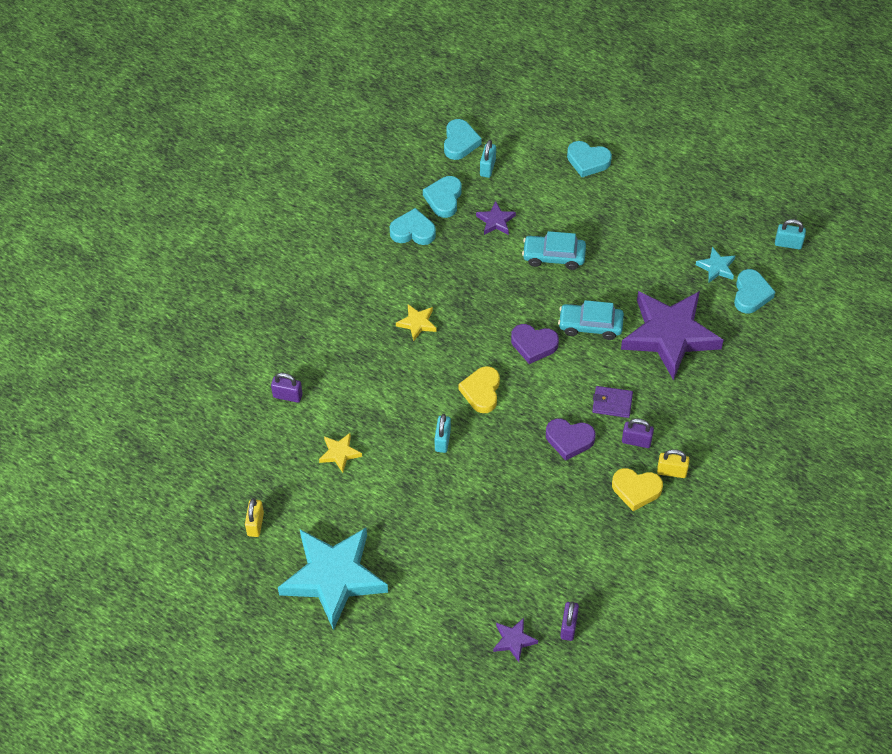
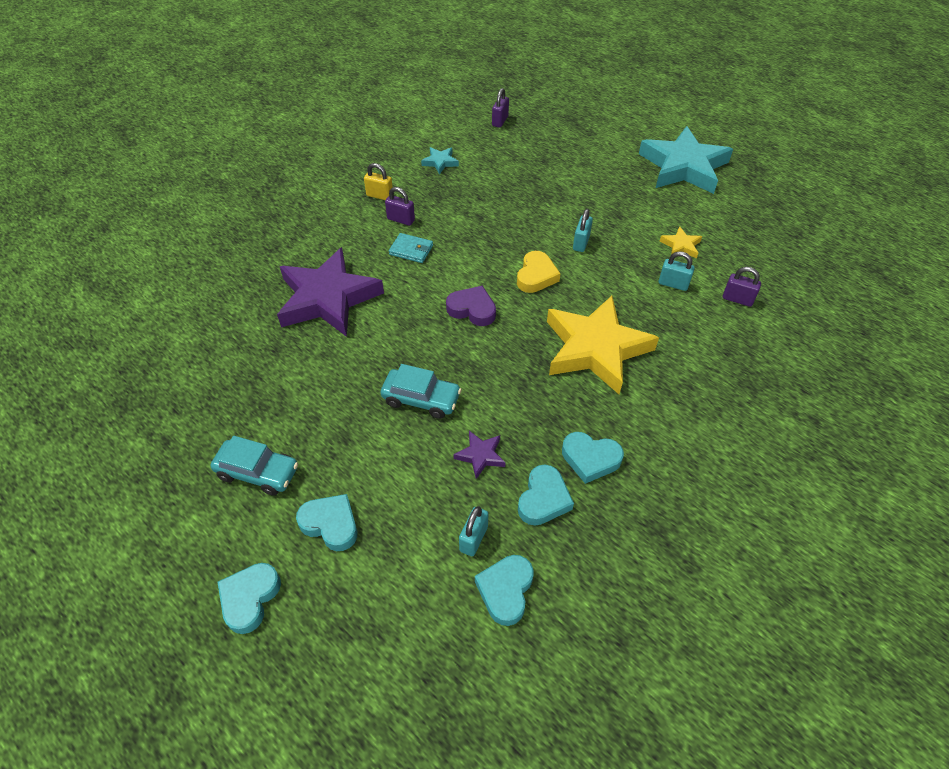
camera: 170 degrees left, 5 degrees down
yellow padlock [245,498,264,537] -> none
yellow star [396,304,437,341] -> yellow star [547,296,659,394], size x2.42
purple star [493,618,538,662] -> none
purple heart [546,419,595,461] -> none
turquoise car [558,300,624,340] -> turquoise car moved to [211,436,298,496]
purple wallet [592,386,633,418] -> turquoise wallet [389,233,433,263]
yellow heart [612,468,663,511] -> none
turquoise star [696,247,735,283] -> turquoise star moved to [421,147,459,175]
turquoise heart [734,269,775,313] -> turquoise heart moved to [218,563,281,634]
turquoise padlock [775,219,806,249] -> turquoise padlock moved to [659,251,695,291]

